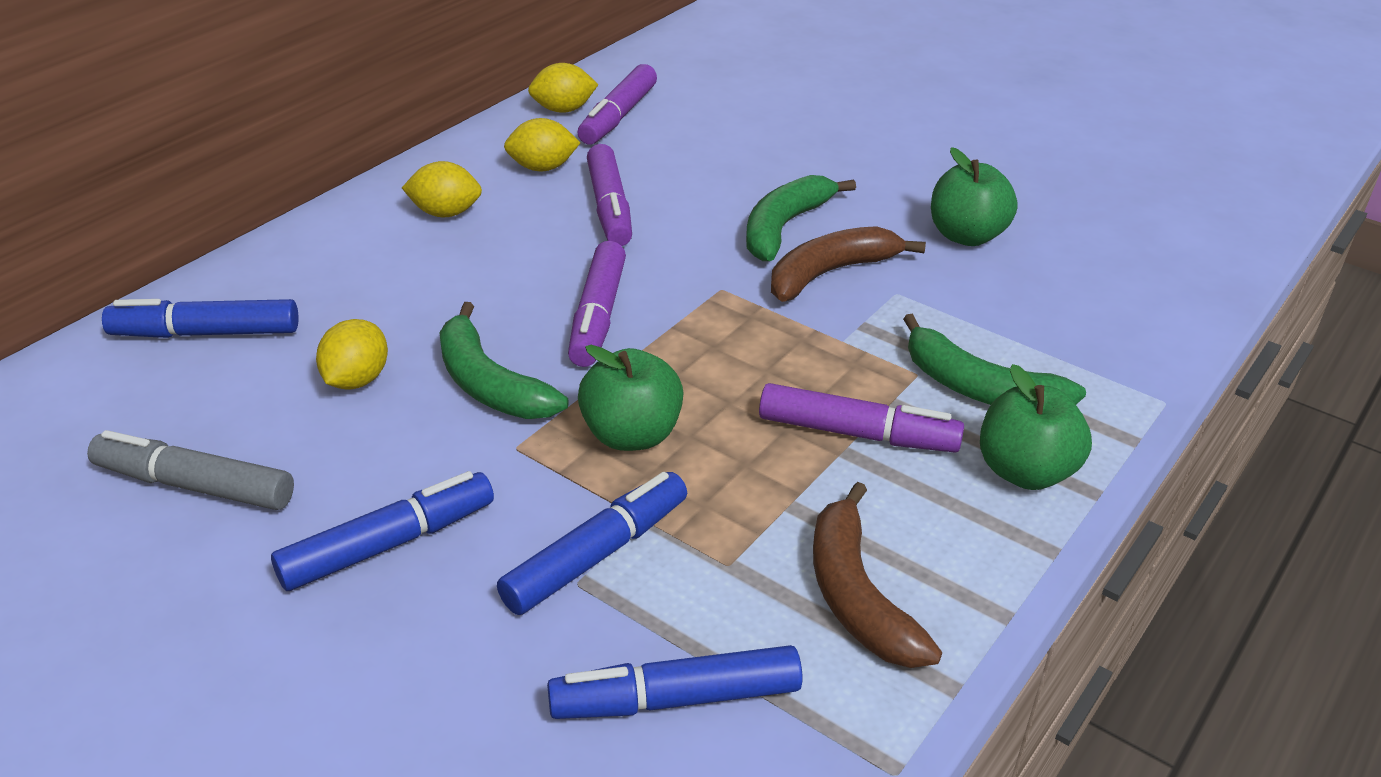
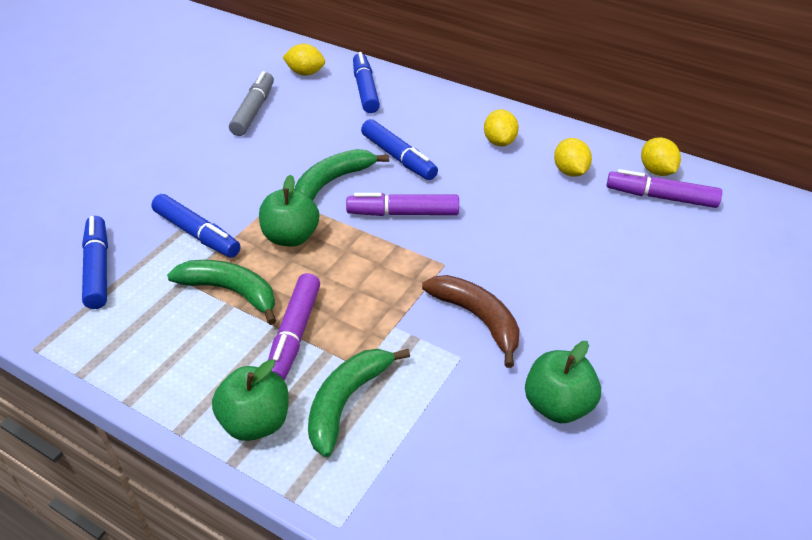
camera: 85 degrees right, 5 degrees up
blue marker [271,471,494,591] -> blue marker moved to [361,119,438,180]
yellow lemon [316,319,388,389] -> yellow lemon moved to [283,44,325,76]
purple marker [587,144,632,246] -> none
green banana [746,175,856,261] -> green banana moved to [167,260,276,325]
brown banana [813,482,942,668] -> none

